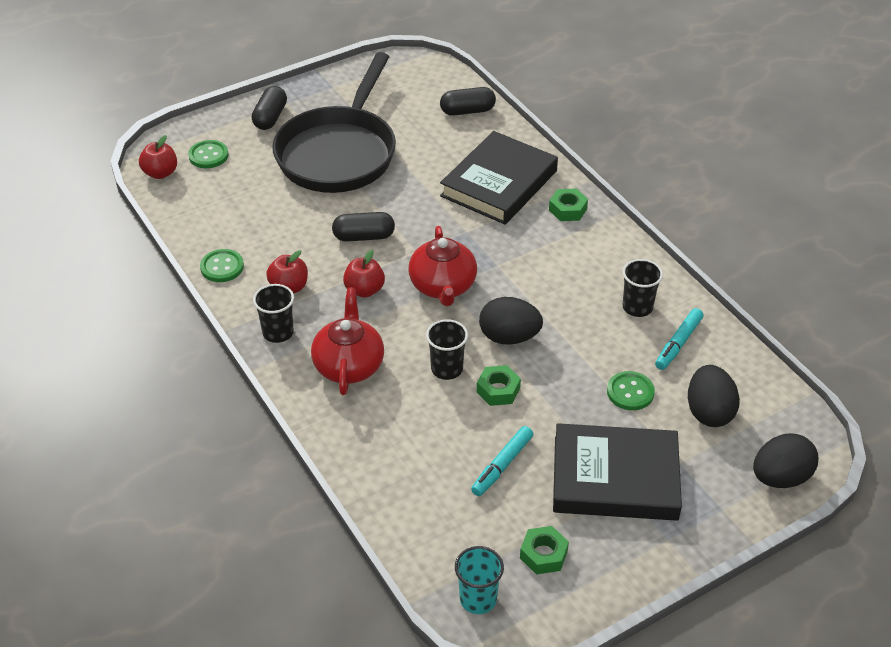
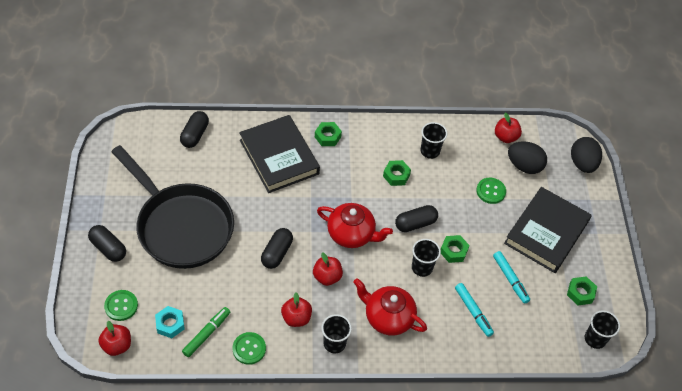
camera: 65 degrees left, 10 degrees up
turquoise cup [455,546,504,614] -> black cup [585,310,620,349]
black egg [479,297,543,345] -> black capsule [395,205,438,232]
turquoise marker [655,308,703,370] -> turquoise marker moved to [455,283,494,337]
none -> turquoise nut [155,306,185,338]
none -> green marker [182,307,230,357]
none -> green nut [383,160,411,186]
none -> red apple [495,113,522,143]

